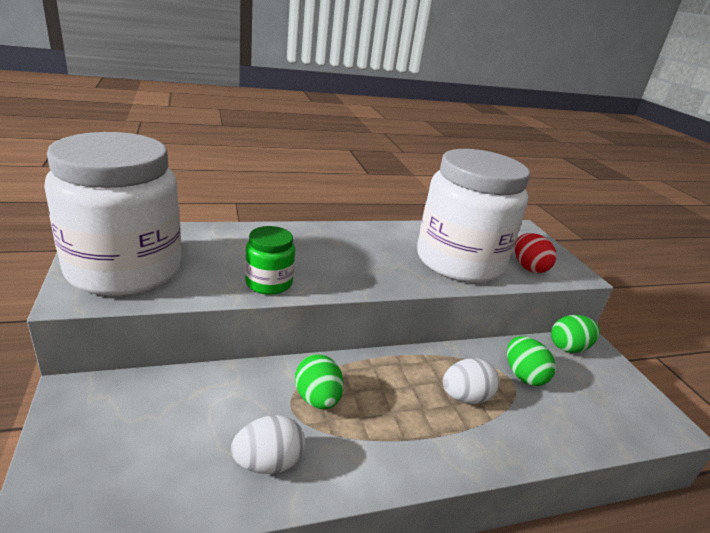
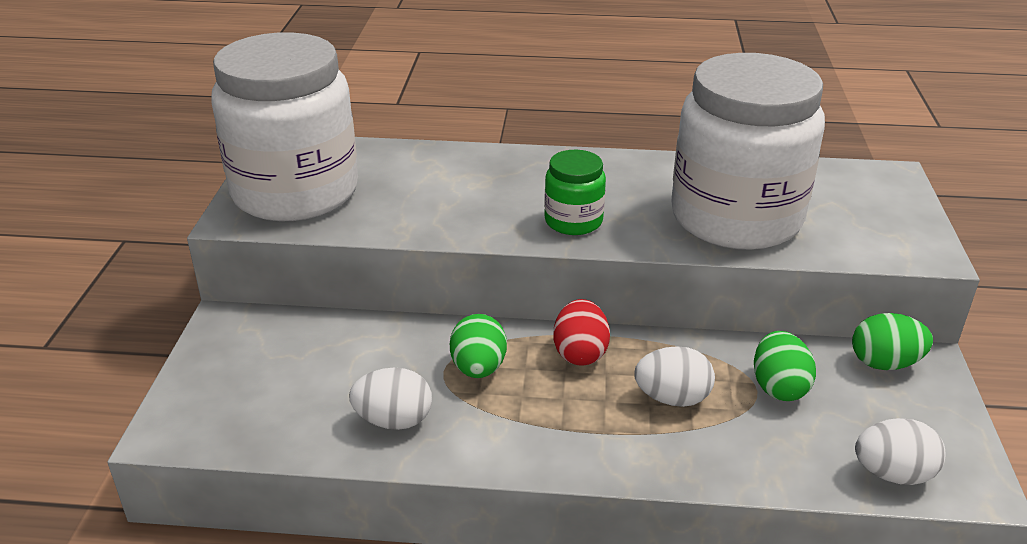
camera: 25 degrees right, 5 degrees up
green jar [245,226,295,295] -> green jar moved to [544,150,606,235]
red egg [515,233,557,273] -> red egg moved to [553,299,610,366]
none -> white egg [855,418,946,485]

